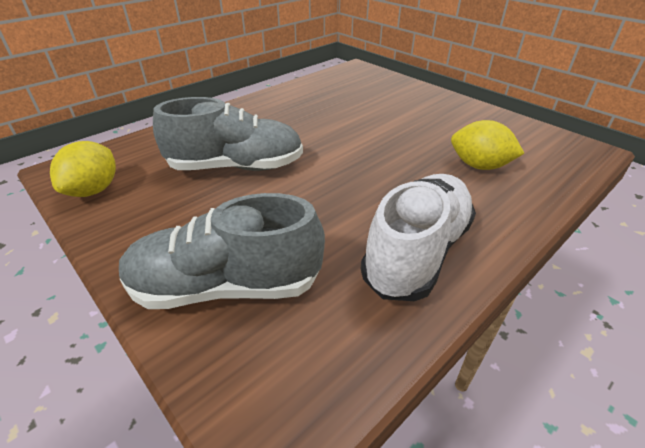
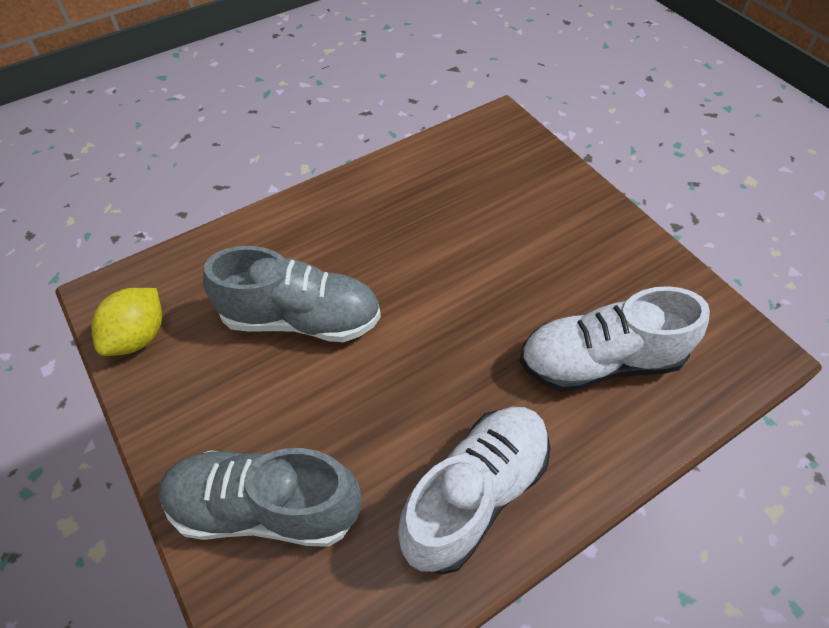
camera: 10 degrees right, 15 degrees up
yellow lemon [451,120,524,170] -> white shoe [519,286,710,392]

